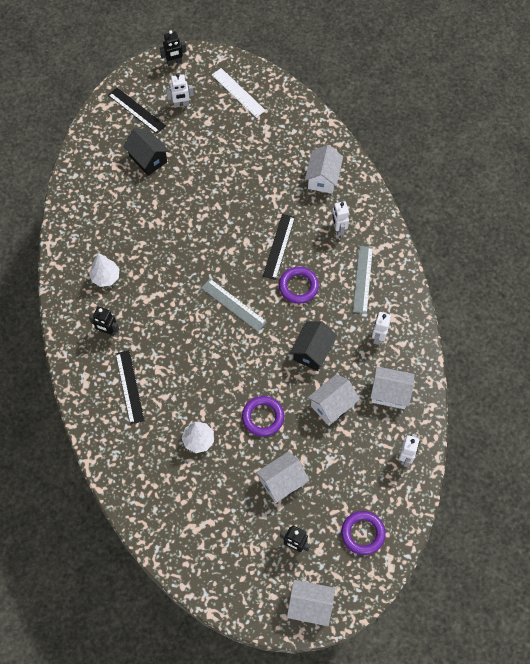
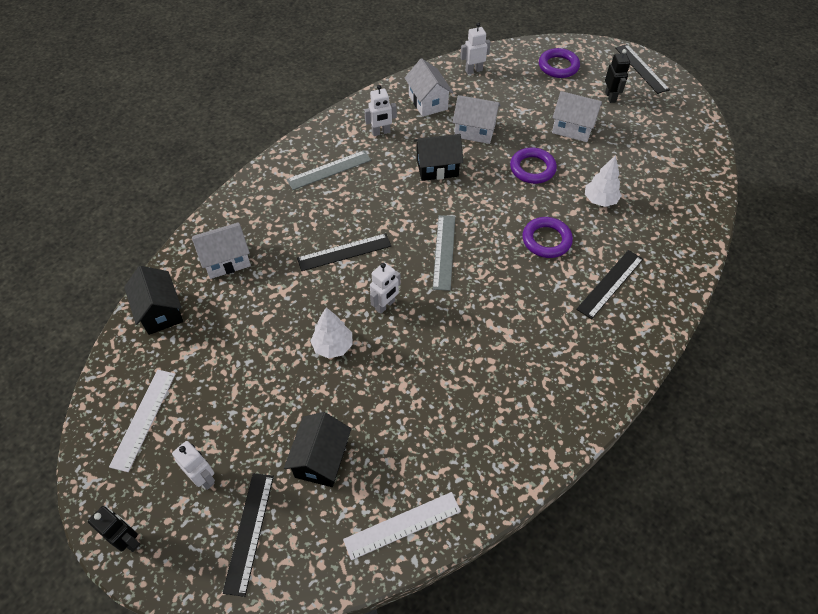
camera: 125 degrees left, 10 degrees down
white tree [89,253,119,287] -> white tree moved to [311,307,353,359]
black robot [89,306,119,337] -> none
purple ring [279,267,319,304] -> purple ring moved to [522,217,573,258]
white house [287,580,335,626] -> black ruler [615,44,670,94]
white robot [332,201,349,236] -> white robot moved to [370,262,401,314]
none -> black house [124,266,183,335]
none -> white ruler [343,492,461,560]

